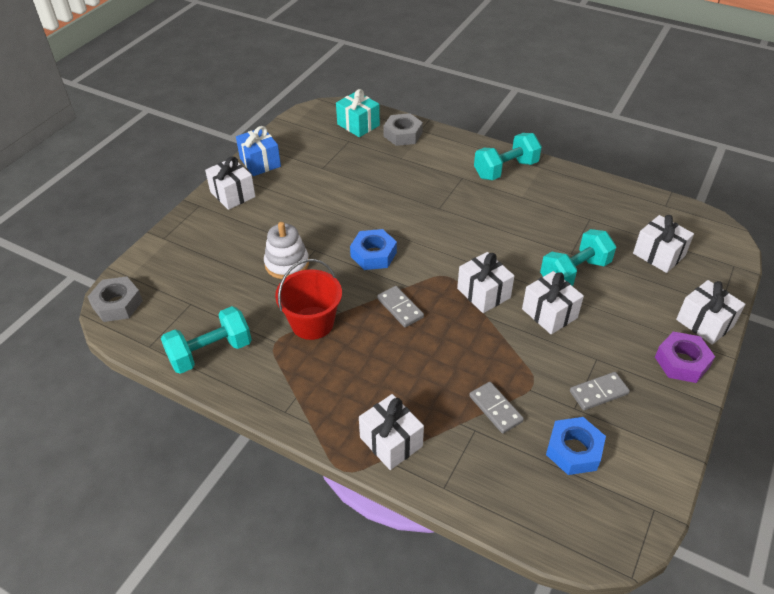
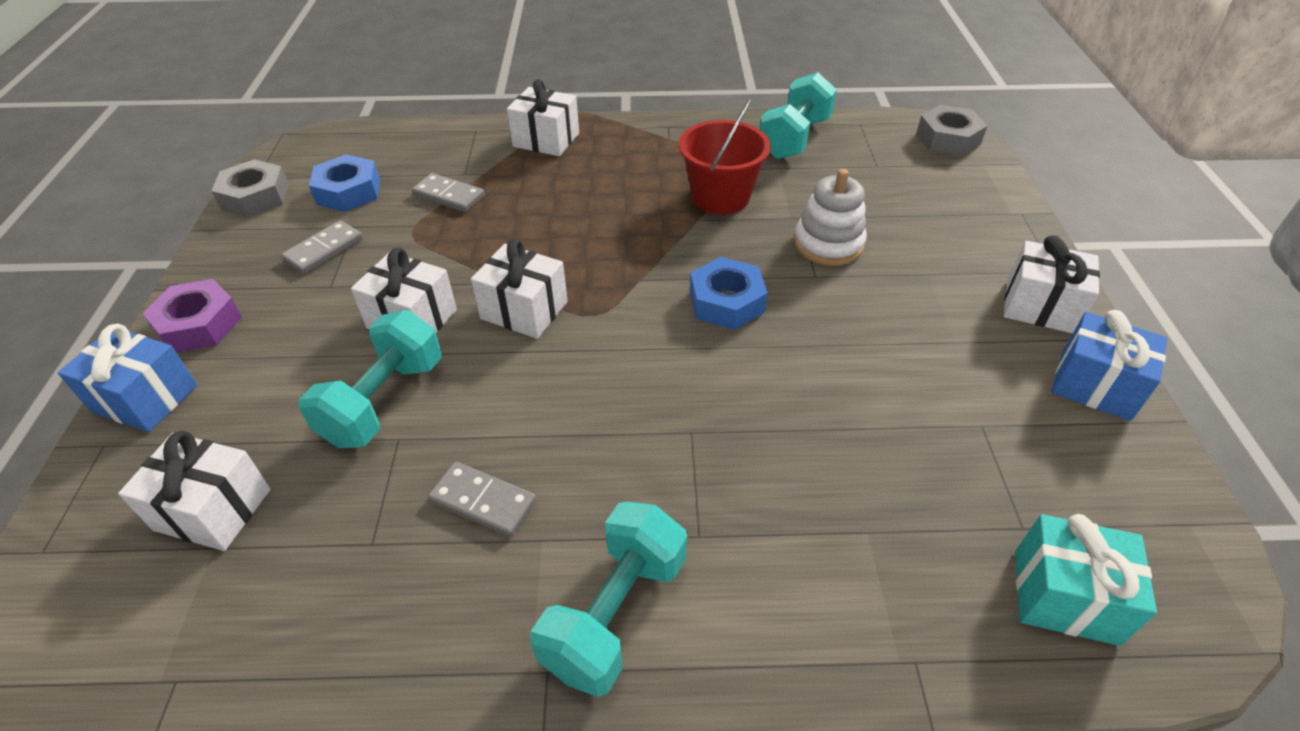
camera: 150 degrees right, 0 degrees up
grey domino [377,286,424,327] -> grey domino moved to [428,462,536,537]
grey nut [383,113,423,146] -> grey nut moved to [212,159,289,218]
white gift [676,280,745,345] -> blue gift [58,324,198,432]

